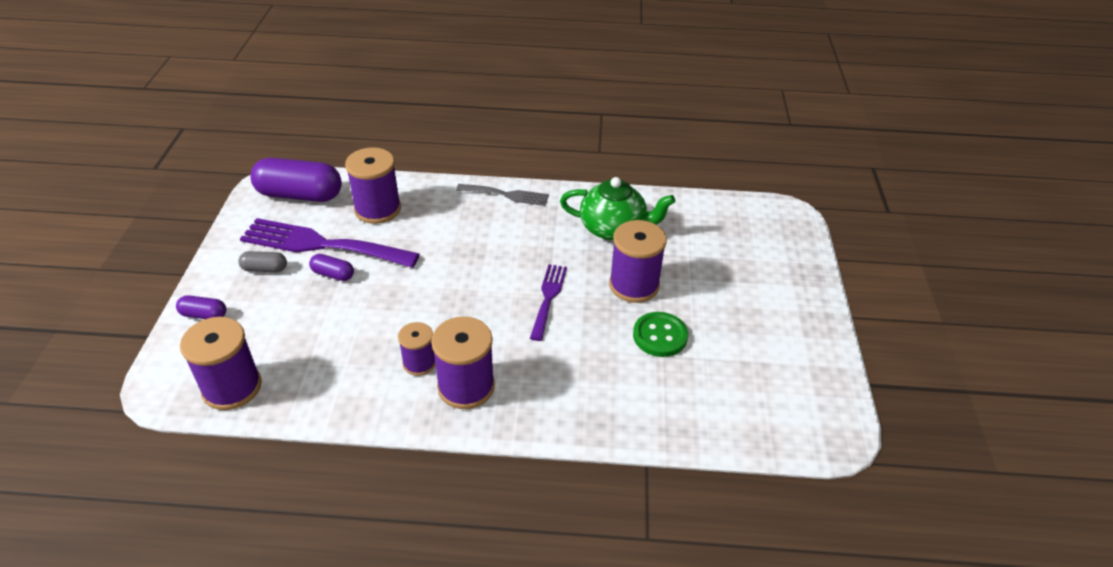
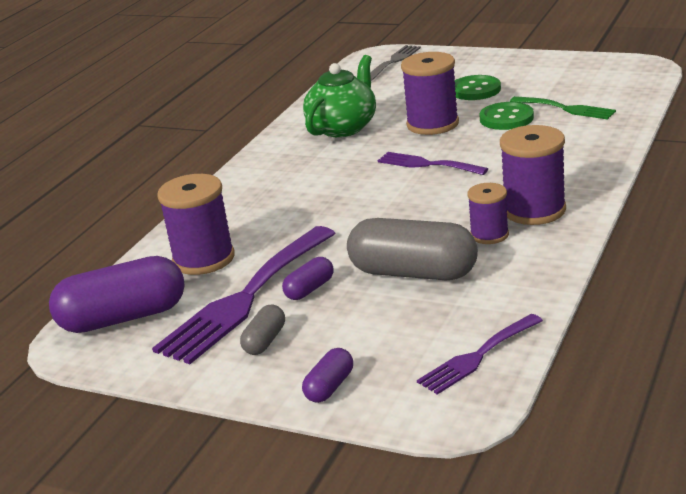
camera: 65 degrees left, 15 degrees down
purple spool [180,317,262,410] -> purple fork [417,314,543,395]
purple capsule [250,158,342,202] -> purple capsule turned 45 degrees clockwise [49,256,185,333]
grey fork [456,184,549,206] -> grey fork moved to [370,45,421,81]
none -> grey capsule [347,218,478,280]
none -> green button [455,75,501,100]
none -> green fork [510,96,616,119]

